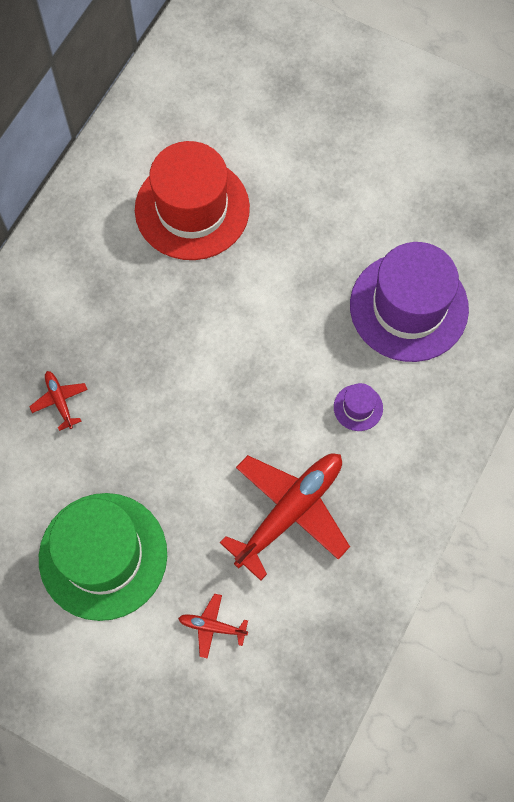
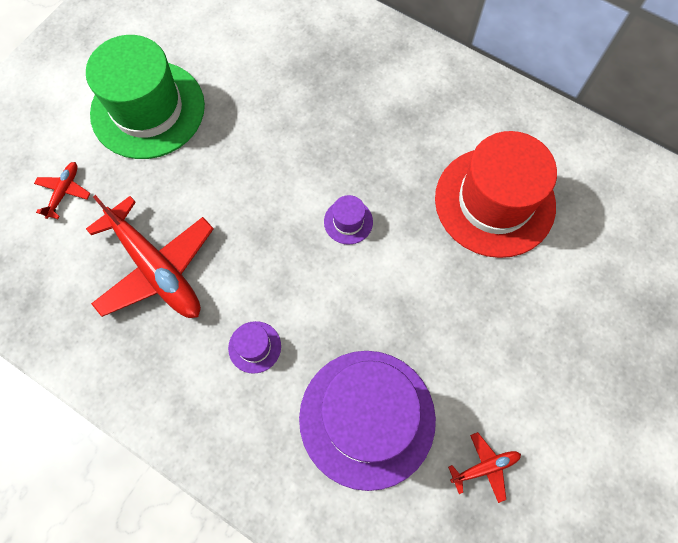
camera: 95 degrees right, 0 degrees up
red plane [29,371,88,431] -> red plane moved to [448,432,521,503]
none -> purple hat [324,195,373,245]

